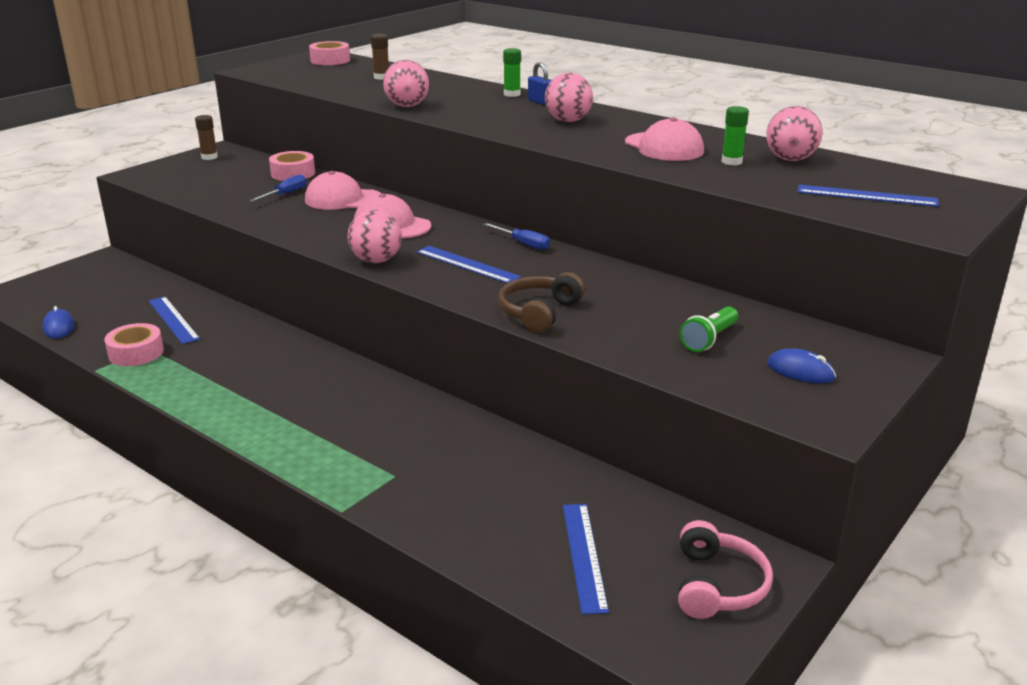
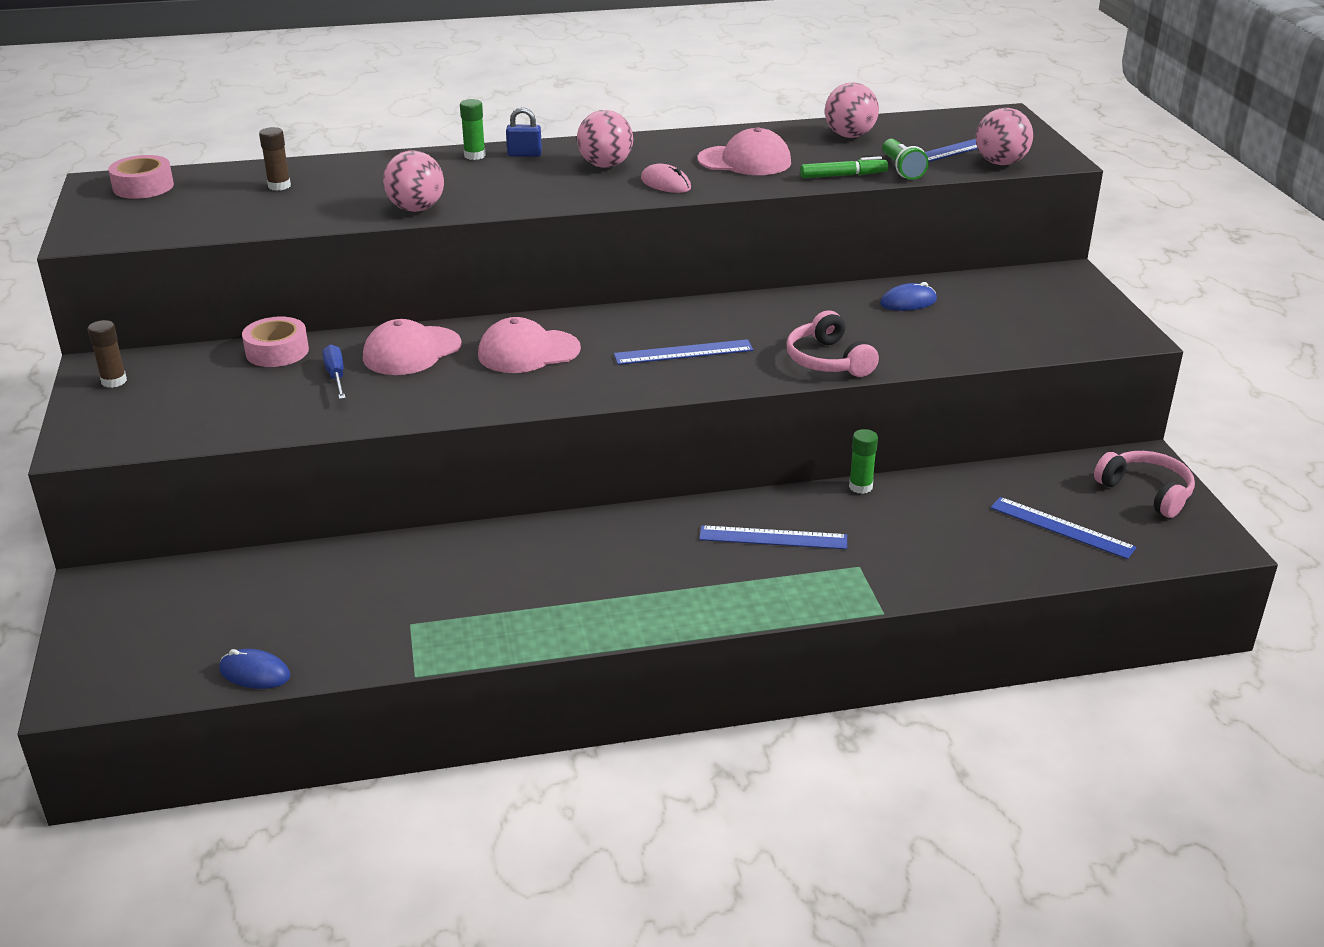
camera: 50 degrees left, 5 degrees up
pink tape [104,323,164,366] -> none
blue ruler [149,296,200,344] -> blue ruler moved to [699,525,847,549]
pink ball [348,210,402,263] -> pink ball moved to [976,108,1033,165]
blue screwdriver [483,223,550,250] -> none
brown headphones [498,272,585,333] -> pink headphones [786,311,879,377]
green flashlight [680,307,738,352] -> green flashlight moved to [882,139,929,180]
green glue stick [721,106,749,166] -> green glue stick moved to [849,429,878,494]
blue mouse [767,348,836,384] -> blue mouse moved to [880,282,937,311]
none -> pink mouse [641,164,691,193]
none -> green marker [800,156,888,178]

